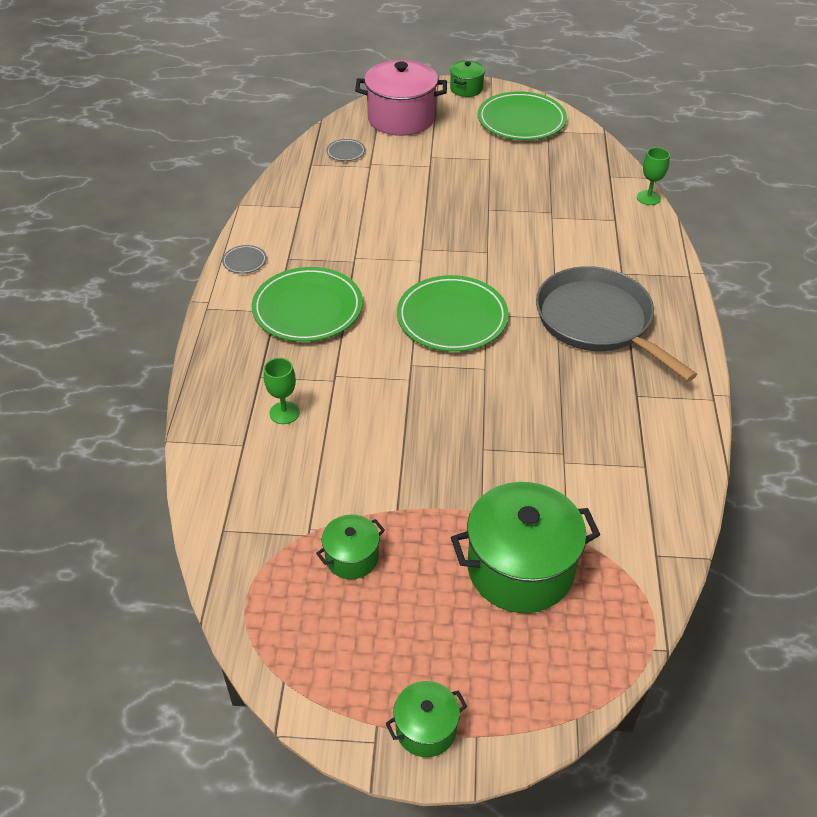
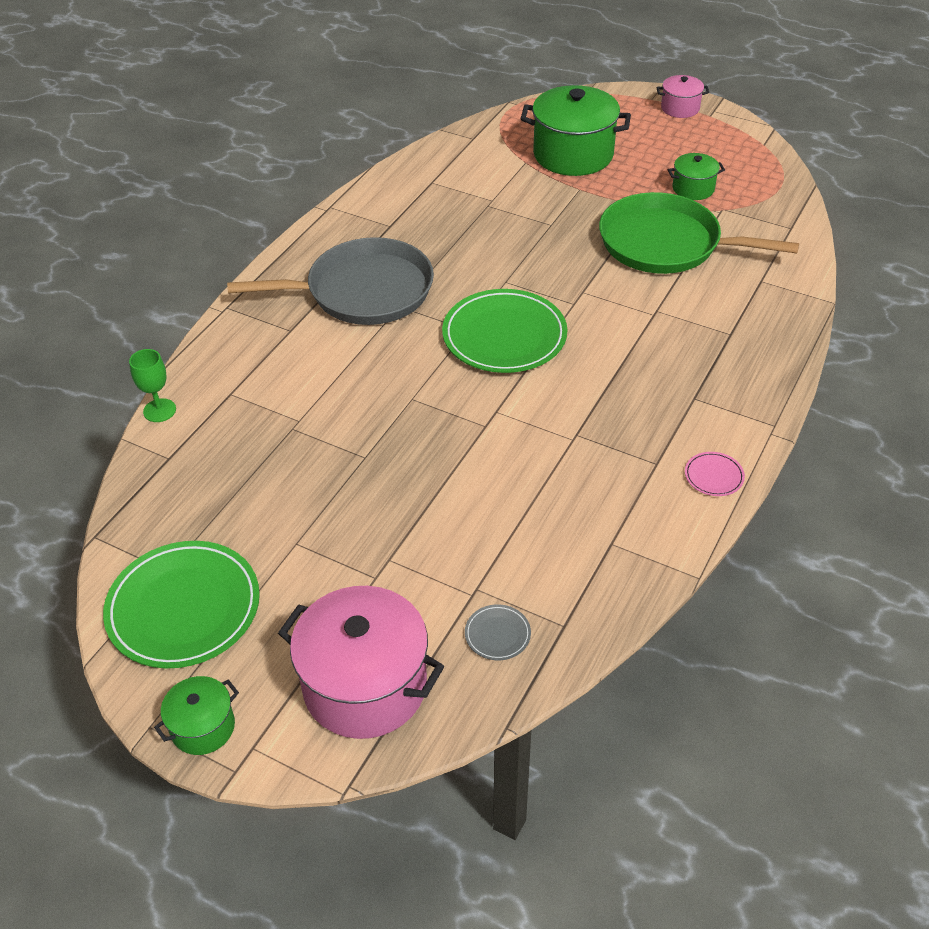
camera: 155 degrees left, 0 degrees up
grey plate [222,245,267,274] -> pink plate [685,452,745,496]
green plate [252,267,363,342] -> none
green goblet [264,358,300,424] -> none
green pot [386,681,467,757] -> pink pot [656,75,709,118]
grey pan [536,266,697,381] -> grey pan turned 90 degrees counterclockwise [227,237,434,325]
none -> green pan [599,192,799,274]

